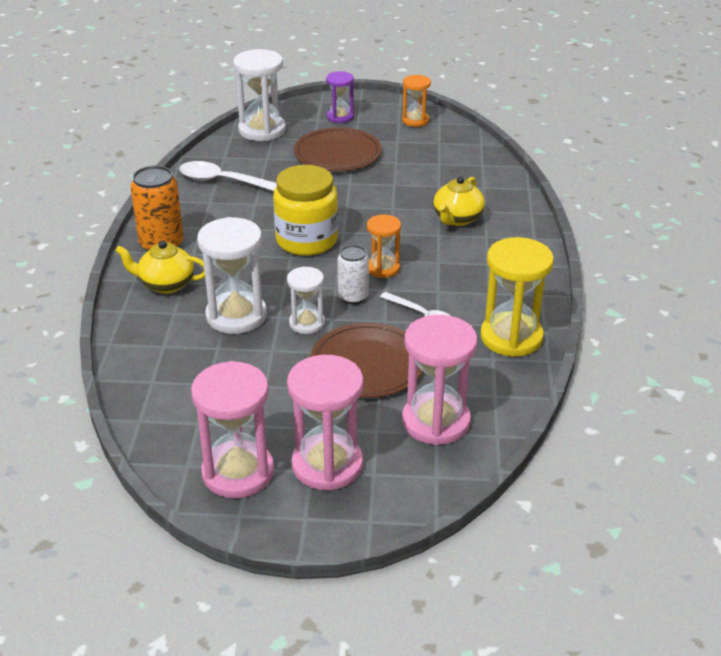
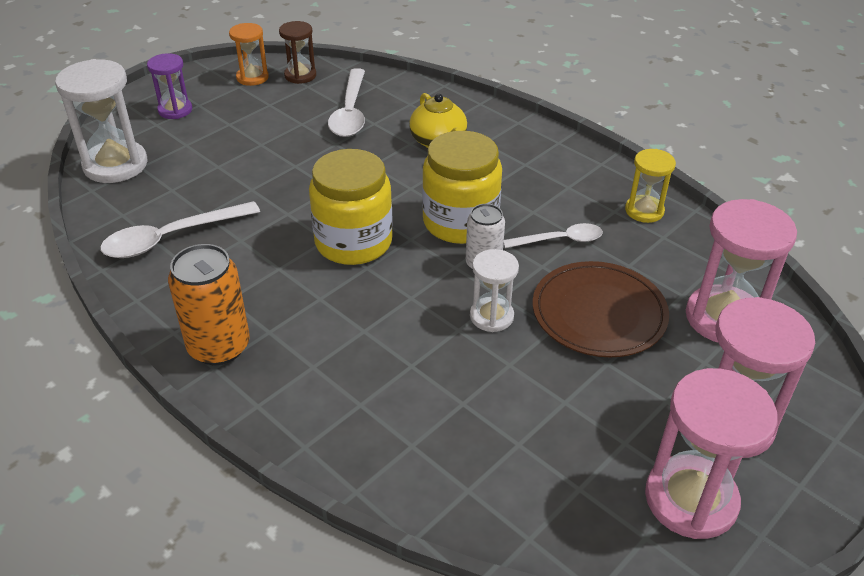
camera: 50 degrees left, 5 degrees up
yellow teapot [115,241,205,294] -> none
white hourglass [197,217,267,334] -> none
brown plate [294,127,382,171] -> none
orange hourglass [367,214,401,278] -> yellow jar [422,131,502,244]
yellow hourglass [480,237,554,357] -> yellow hourglass [625,149,676,223], size x0.58
none -> brown hourglass [279,21,316,84]
none -> white spoon [328,68,365,137]

